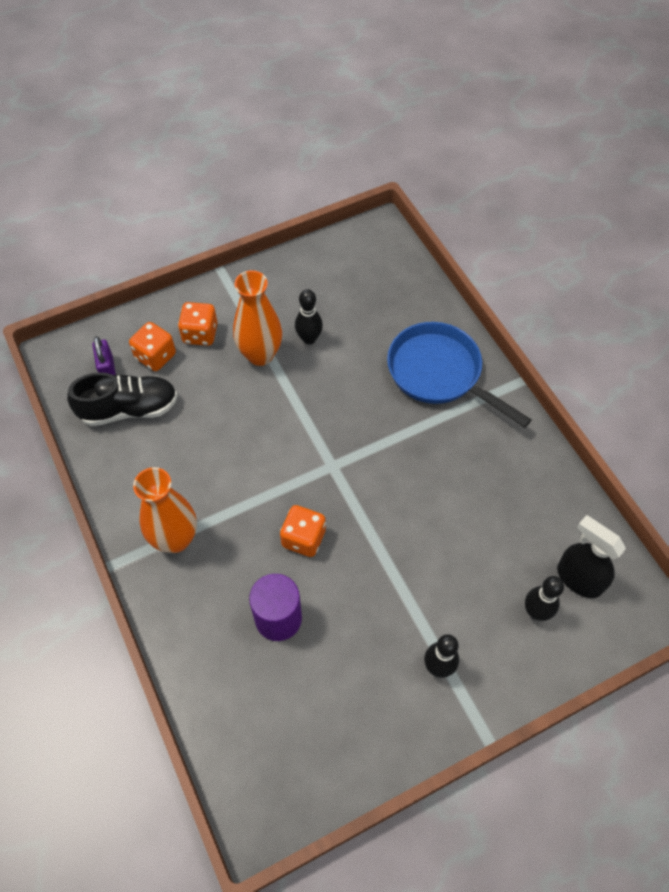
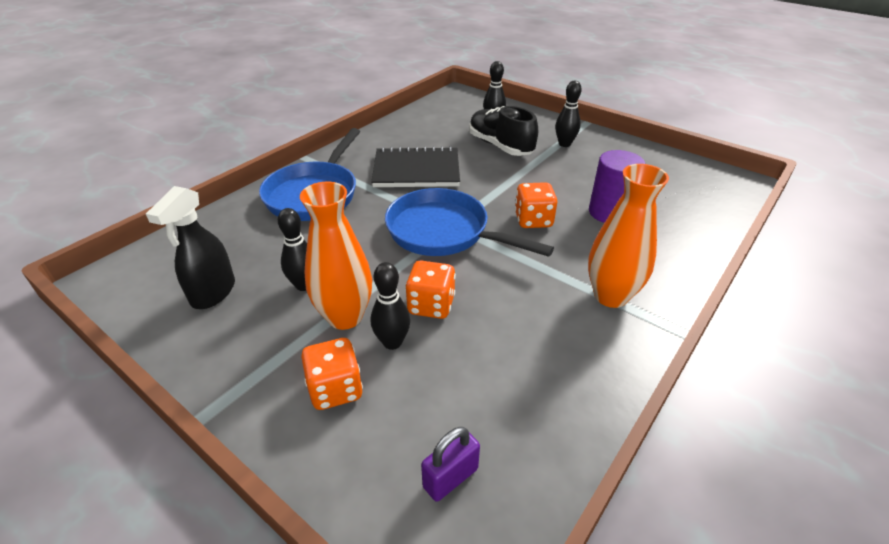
camera: 115 degrees left, 20 degrees down
black shoe [67,372,178,426] -> black shoe moved to [469,106,538,156]
orange dice [129,322,176,371] -> orange dice moved to [405,261,456,319]
black spray bottle [557,515,626,598] -> black spray bottle moved to [146,186,235,309]
none -> black notebook [371,146,460,187]
none -> black bowling pin [371,262,410,350]
none -> blue pan [385,188,554,257]

